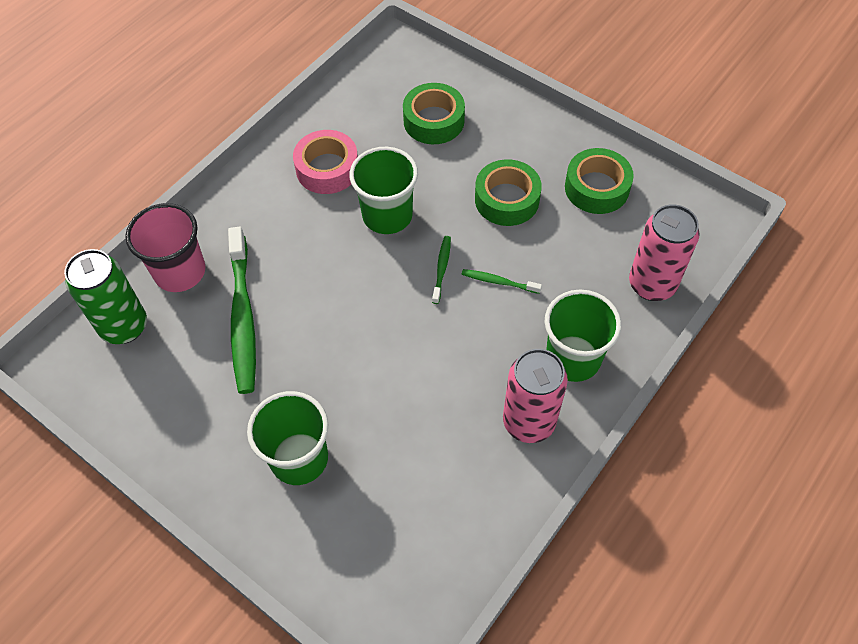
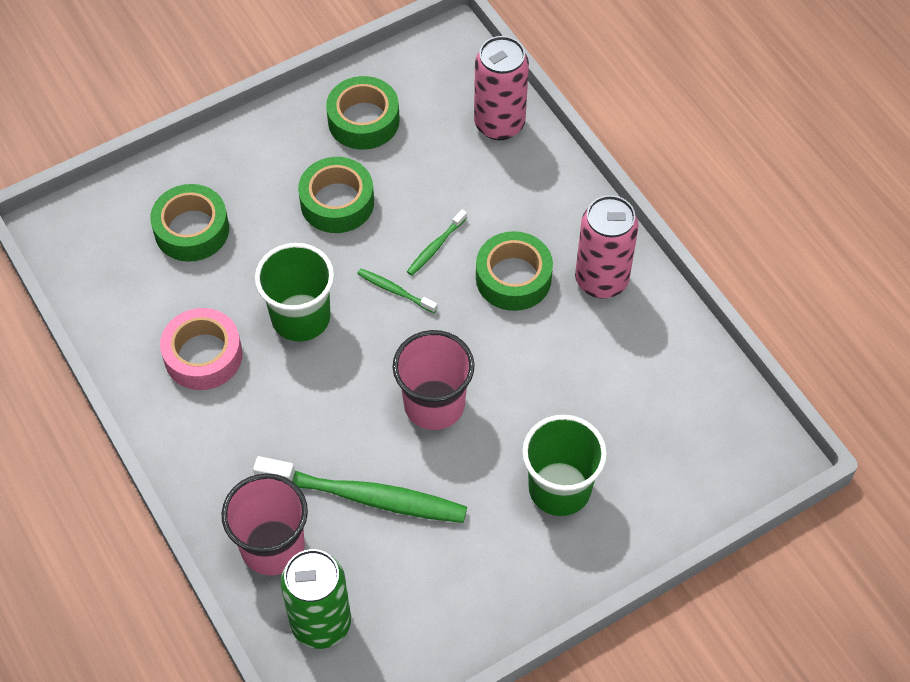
camera: 70 degrees left, 0 degrees up
green cup [545,290,621,382] -> none
none -> pink cup [393,330,474,430]
none -> green tape [476,231,553,311]

